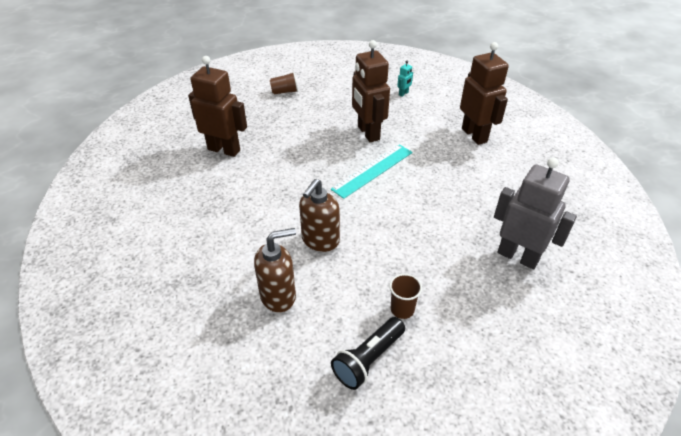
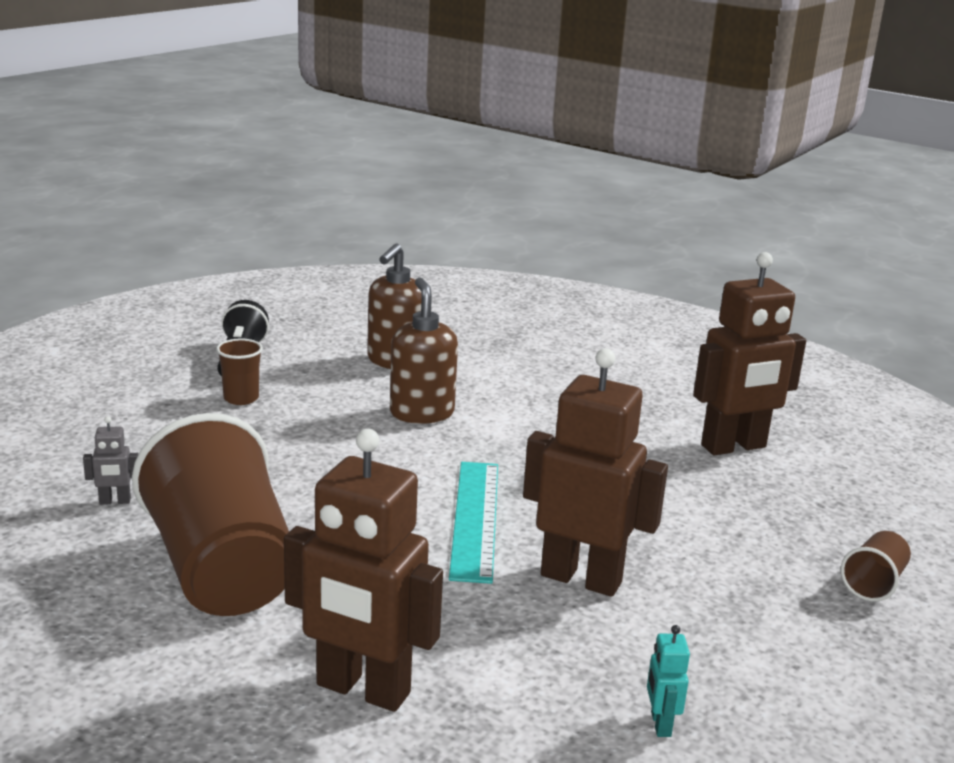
camera: 135 degrees right, 20 degrees down
grey robot [494,157,577,269] -> grey robot [83,416,138,505], size x0.41
none -> brown cup [132,413,289,616]

